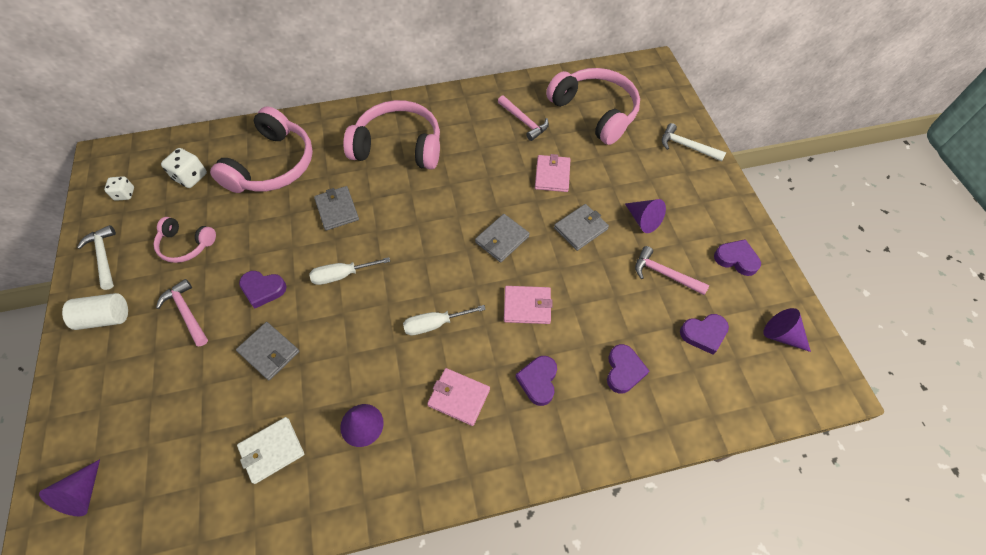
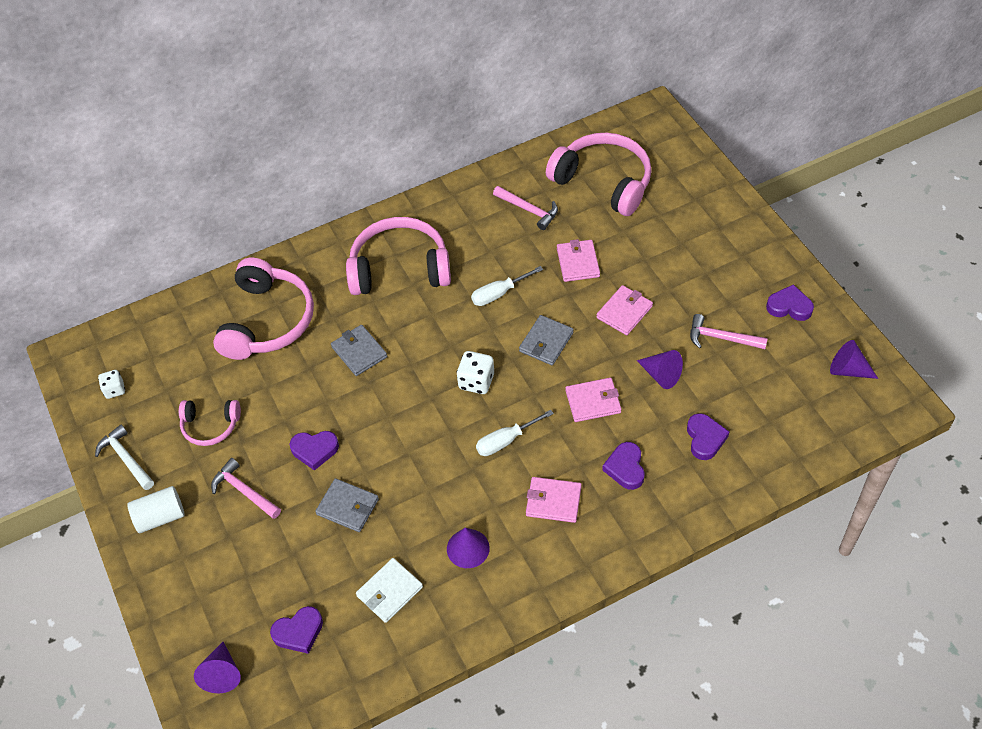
camera: 10 degrees left, 5 degrees down
white dice [161,148,207,188] -> white dice moved to [456,351,494,394]
white screwdriver [310,257,390,285] -> white screwdriver moved to [471,266,543,306]
grey wallet [554,204,609,251] -> pink wallet [596,285,653,335]
purple cone [625,199,666,233] -> purple cone moved to [637,350,683,389]
white hammer [662,123,726,162] -> none
purple heart [680,314,729,355] -> purple heart moved to [270,606,323,654]

